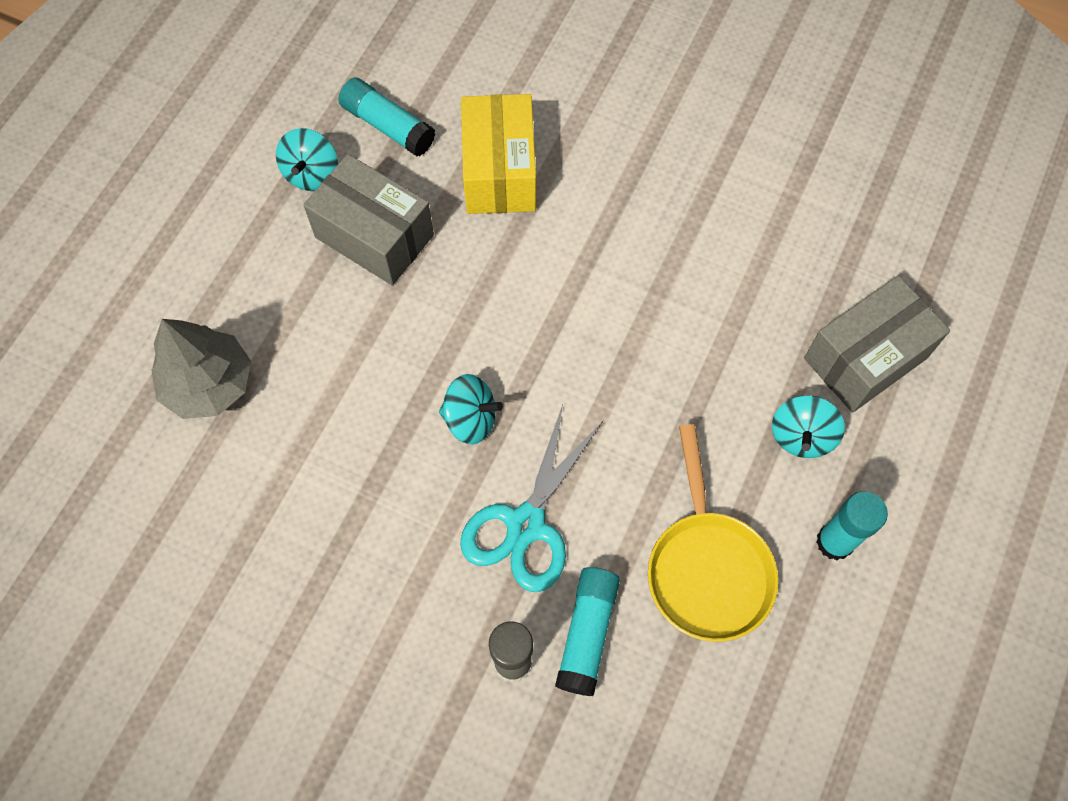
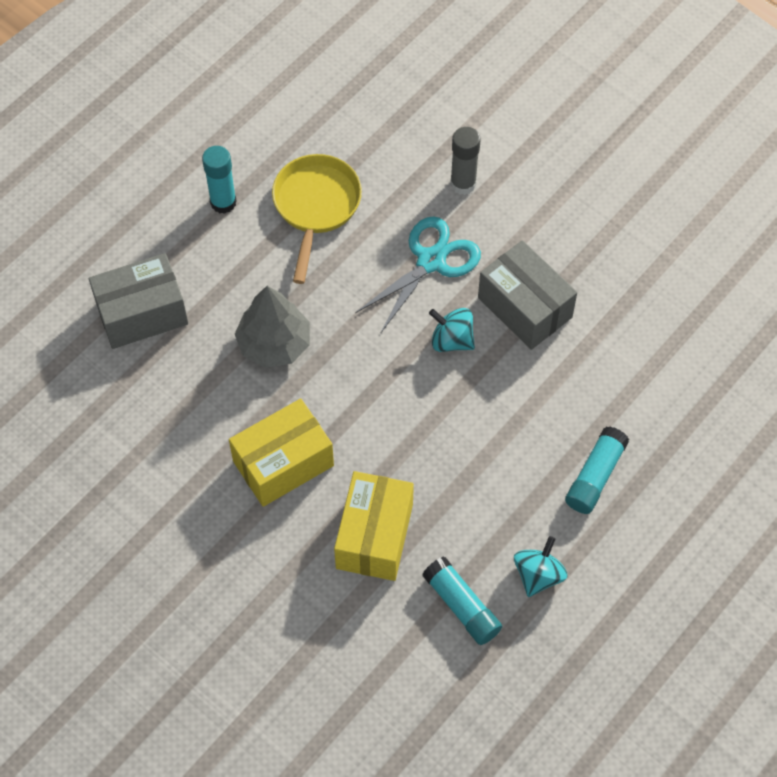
camera: 165 degrees left, 5 degrees down
grey tree [152,319,251,419] -> grey tree moved to [235,286,310,368]
grey box [303,154,434,285] -> grey box moved to [478,240,577,350]
turquoise glue stick [555,567,620,696] -> turquoise glue stick moved to [565,427,629,514]
turquoise spinning top [772,395,845,458] -> none
none -> yellow box [229,399,334,507]

